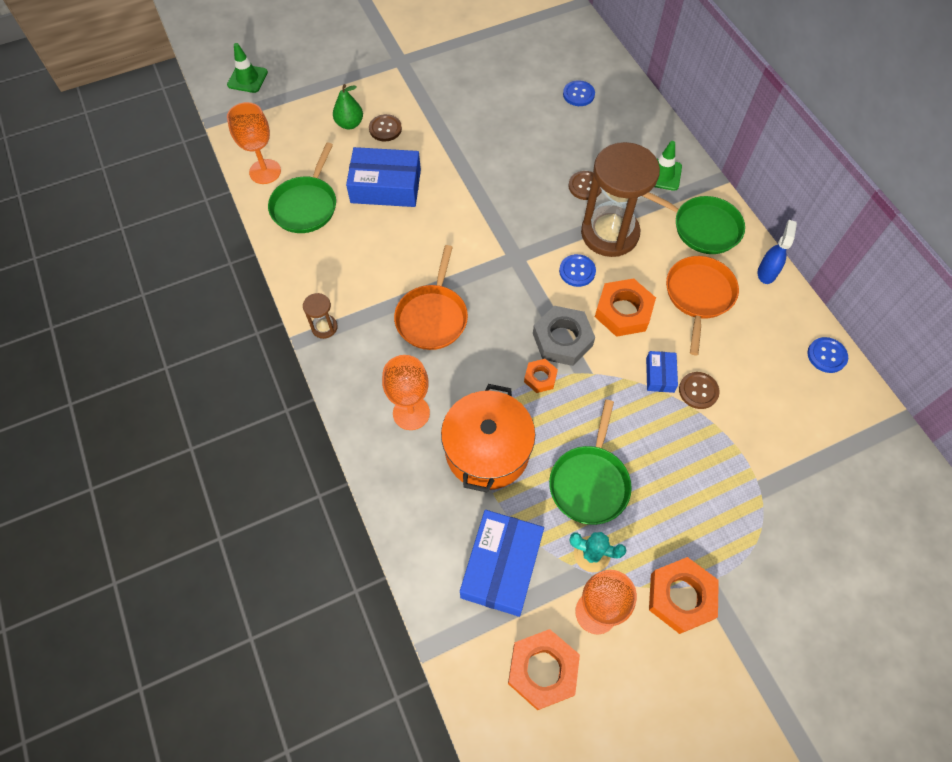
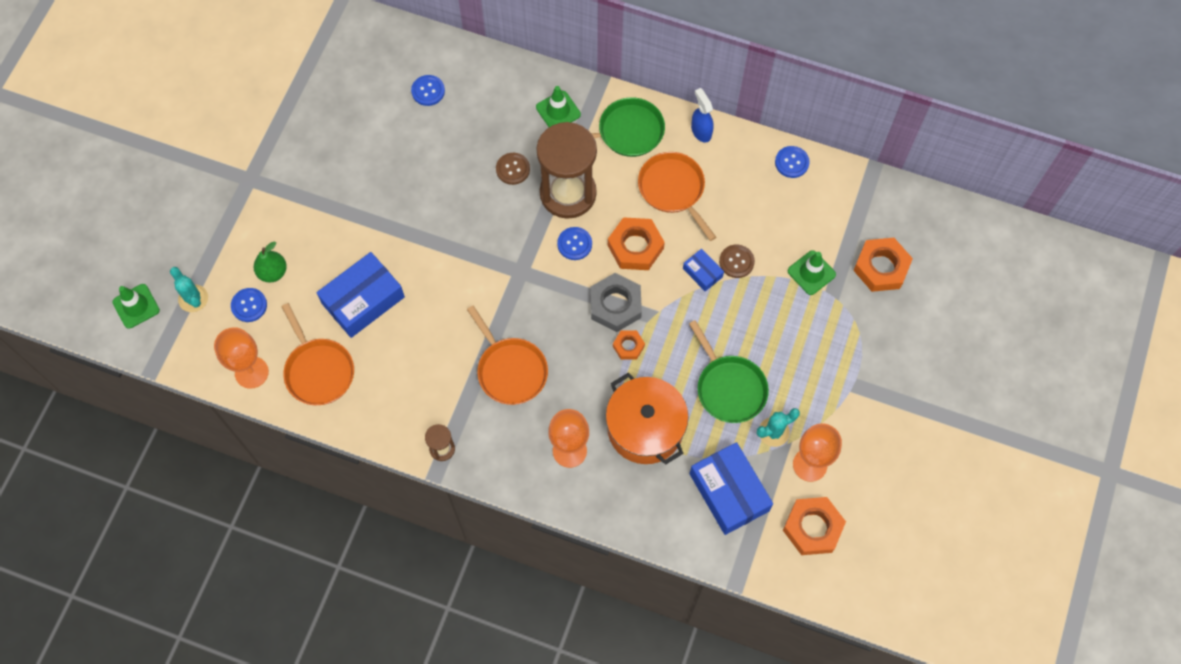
camera: 45 degrees left, 5 degrees up
green pan [268,142,336,233] -> orange pan [282,303,354,405]
brown button [369,114,402,141] -> none
orange nut [649,557,719,634] -> orange nut moved to [853,238,913,292]
none -> turquoise cactus [170,267,208,312]
none -> blue button [231,288,267,322]
none -> green traffic cone [788,250,836,295]

